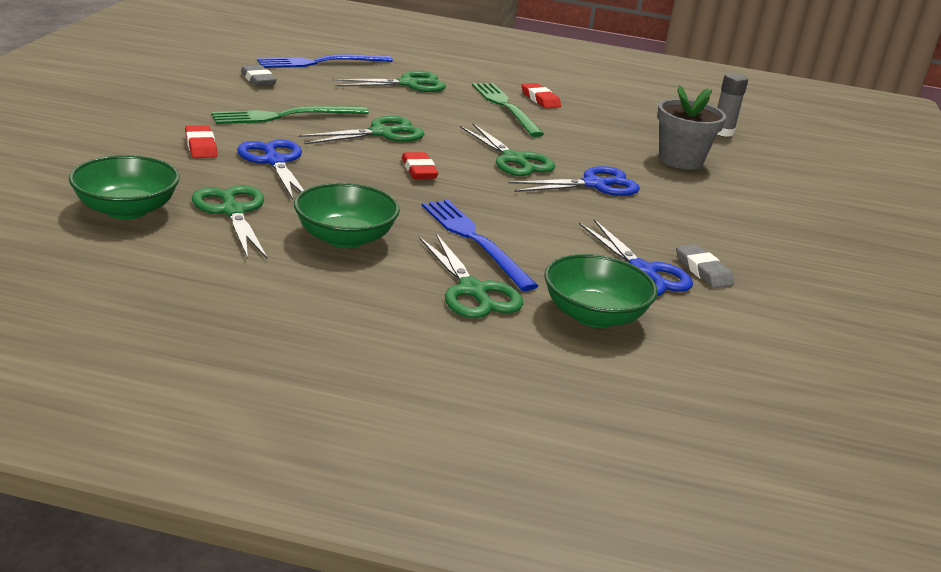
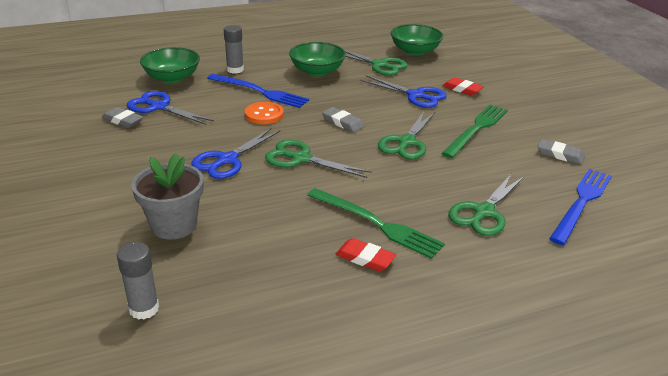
camera: 150 degrees right, 5 degrees up
red eraser [402,152,438,179] -> grey eraser [322,107,364,132]
green scissors [419,233,523,318] -> grey glue stick [224,25,244,74]
none -> orange button [245,102,284,124]

